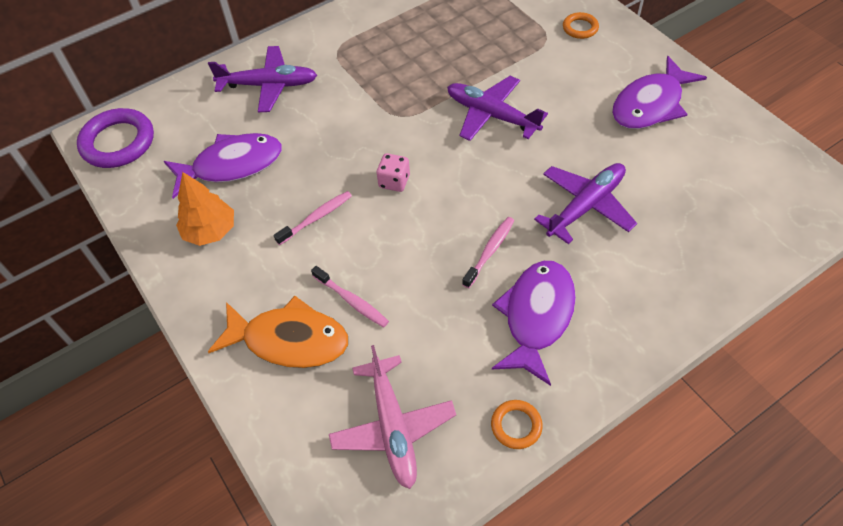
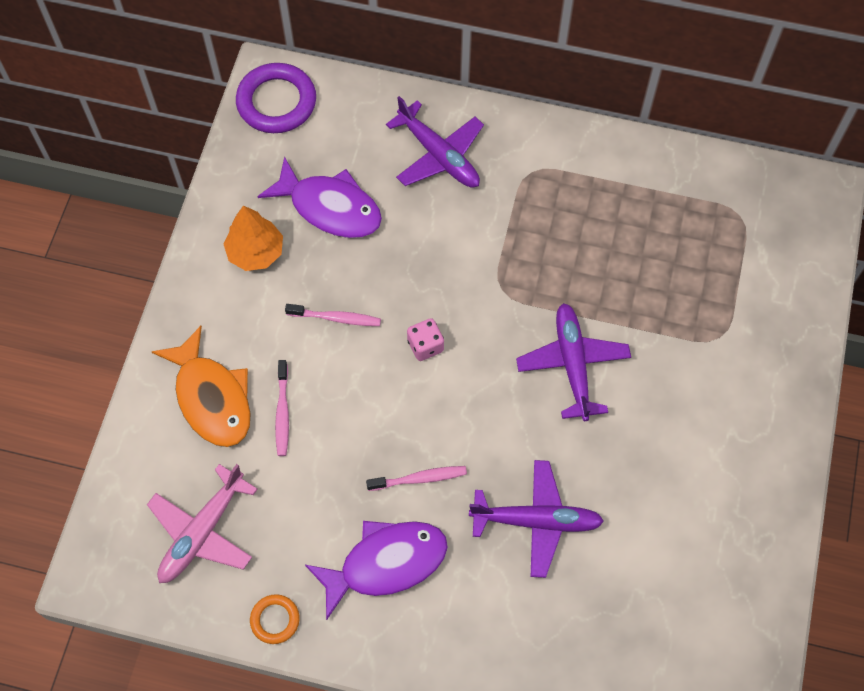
camera: 45 degrees right, 10 degrees up
orange ring [563,12,599,39] -> none
purple fish [612,56,707,129] -> none

